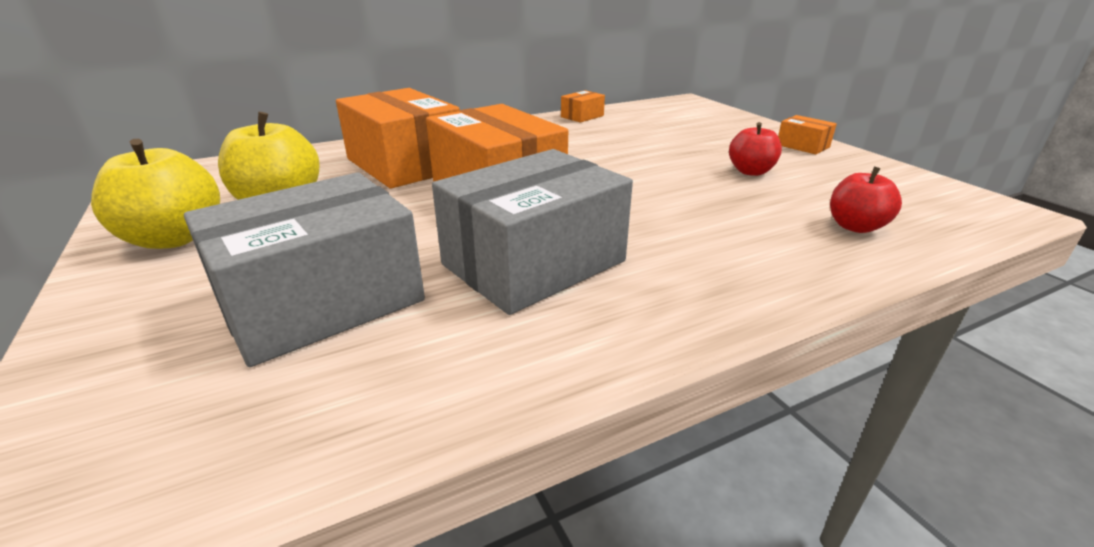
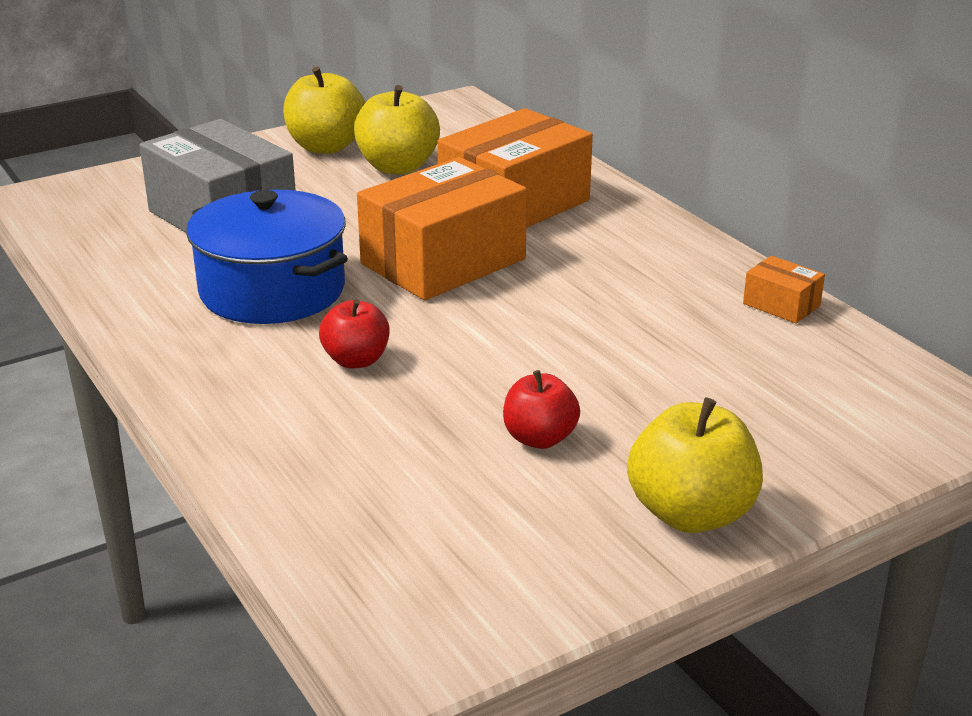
camera: 85 degrees right, 0 degrees up
grey box [432,149,633,315] -> blue pot [186,189,348,324]
orange box [778,115,837,154] -> yellow apple [627,398,763,533]
red apple [830,167,902,233] -> red apple moved to [319,299,390,368]

